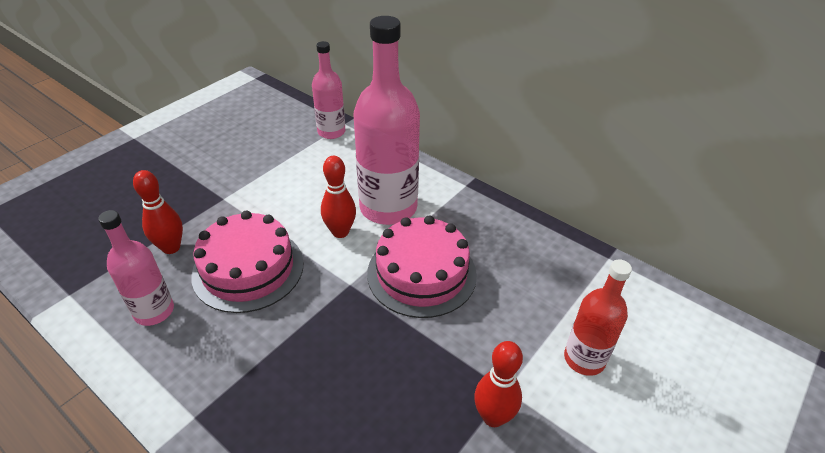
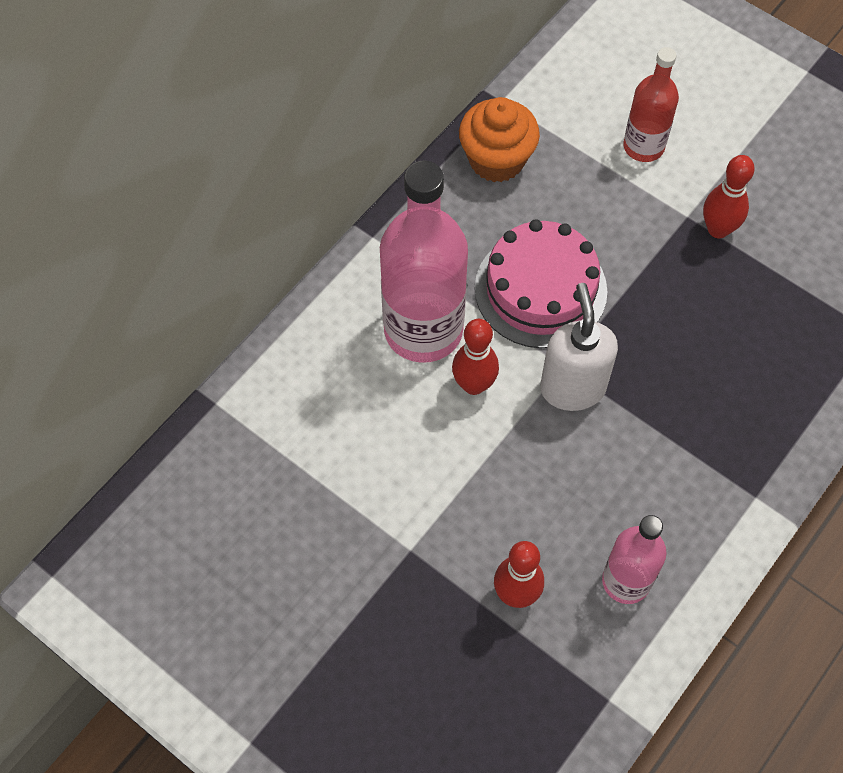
camera: 90 degrees left, 20 degrees up
pink cake [191,211,303,313] -> none
pink bottle [312,41,346,139] -> none
none -> orange cupcake [459,97,540,182]
none -> white soap dispenser [540,283,618,411]

